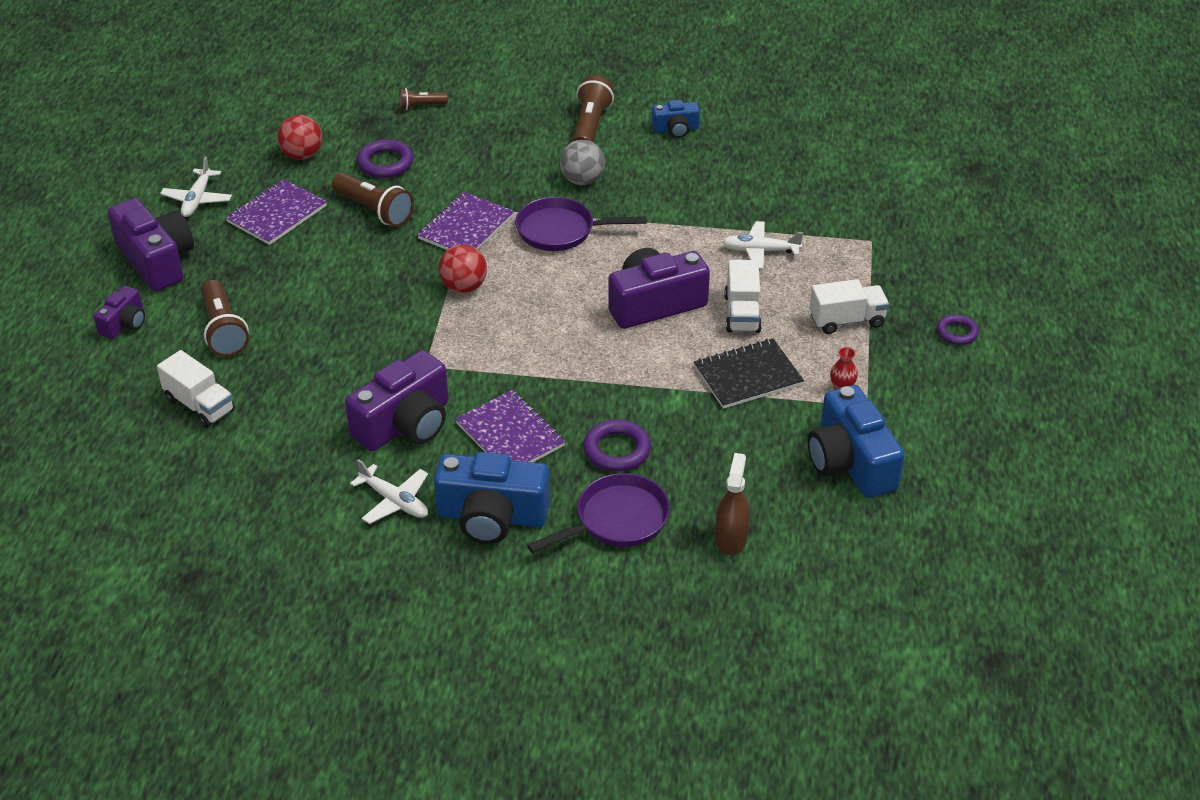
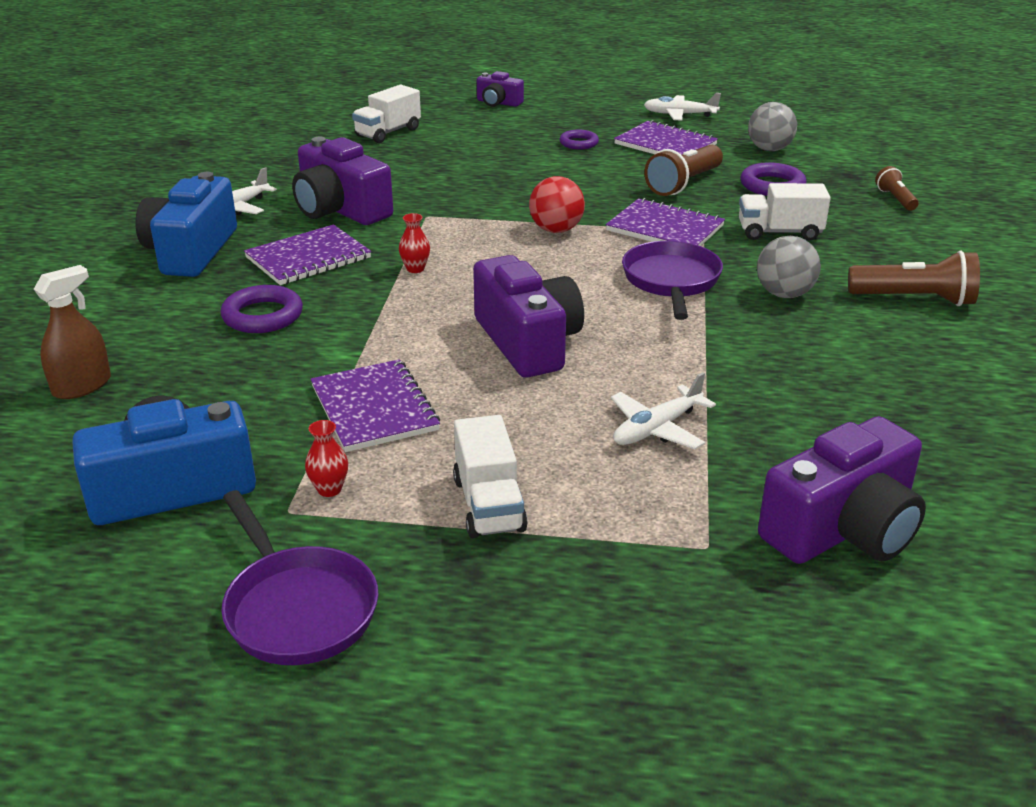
camera: 90 degrees right, 10 degrees down
purple camera [108,198,194,291] -> purple camera moved to [758,416,926,564]
brown flashlight [201,280,249,357] -> none
red ball [277,115,322,160] -> grey ball [748,102,797,151]
purple pan [527,473,670,553] -> purple pan moved to [221,490,378,665]
blue camera [652,100,700,138] -> none
black notebook [694,339,804,409] -> purple notebook [310,359,440,452]
brown spray bottle [715,453,750,555] -> brown spray bottle turned 60 degrees counterclockwise [34,265,111,399]
white plane [722,221,803,269] -> white plane turned 135 degrees counterclockwise [611,372,716,449]
white truck [724,260,762,333] -> white truck moved to [739,183,831,241]
purple ring [937,314,979,345] -> purple ring moved to [559,130,599,150]
none -> red vase [399,213,430,273]

